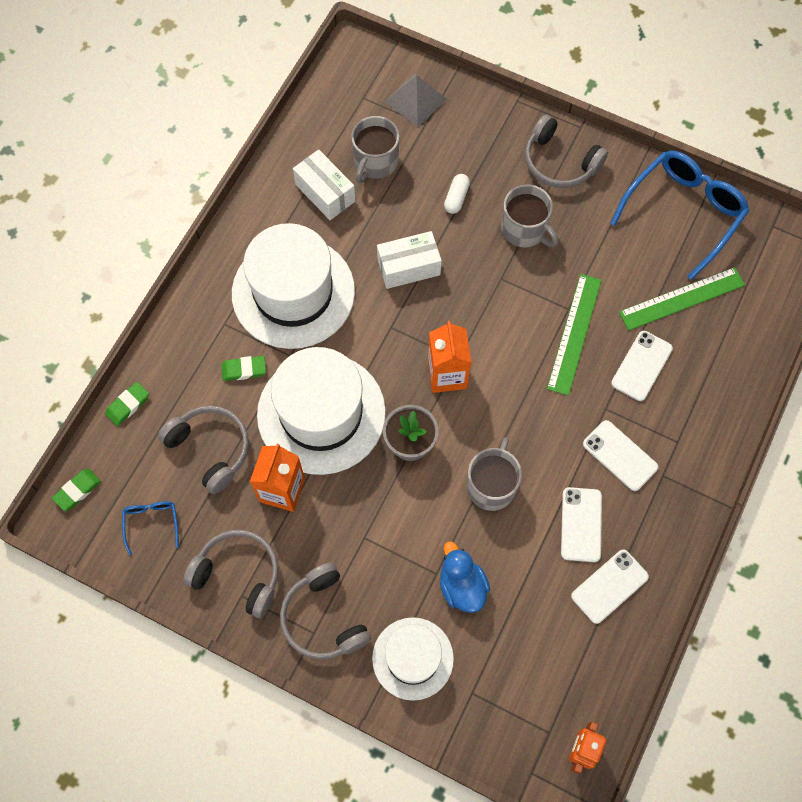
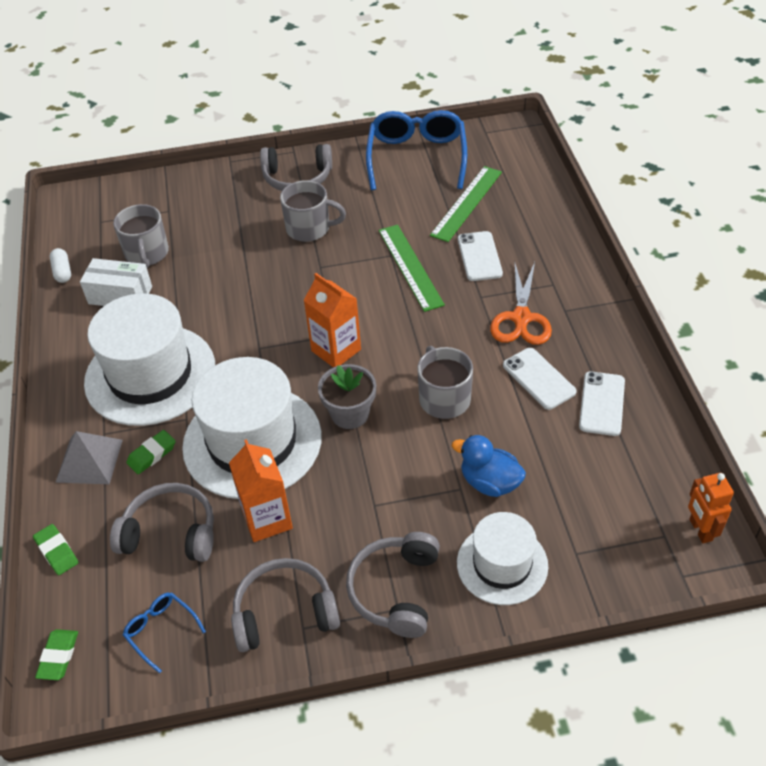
camera: 35 degrees left, 20 degrees down
green eraser [105,382,149,426] -> green eraser turned 45 degrees counterclockwise [33,524,78,575]
grey headphones [280,562,371,659] -> grey headphones turned 75 degrees clockwise [346,532,440,638]
white box [377,231,442,289] -> none
grey pyramid [385,74,447,127] -> grey pyramid moved to [55,431,123,484]
white capsule [444,174,470,214] -> white capsule moved to [50,248,71,283]
white phone [583,420,658,491] -> orange scissors [490,262,552,345]

